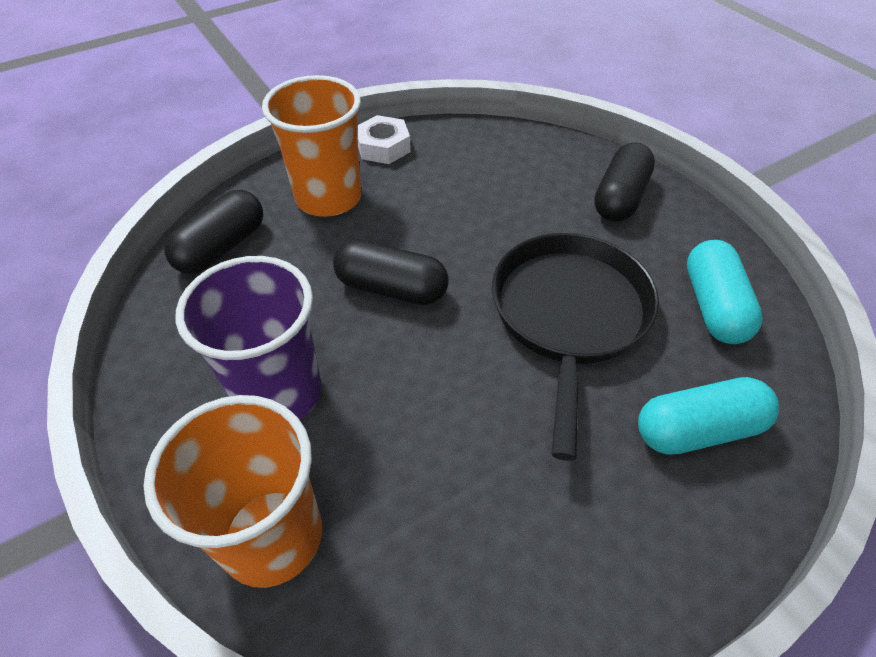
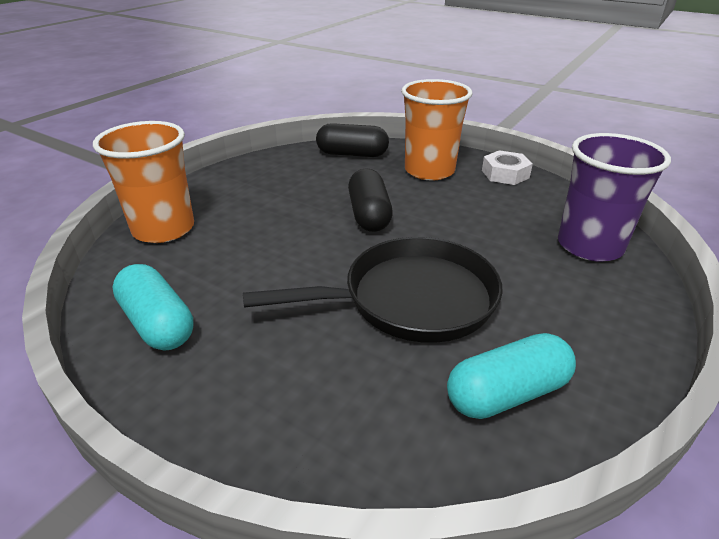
camera: 65 degrees right, 15 degrees down
purple cup [175,256,322,420] -> purple cup moved to [558,133,671,261]
black capsule [594,142,655,222] -> none
turquoise capsule [638,377,779,455] -> turquoise capsule moved to [112,264,194,351]

